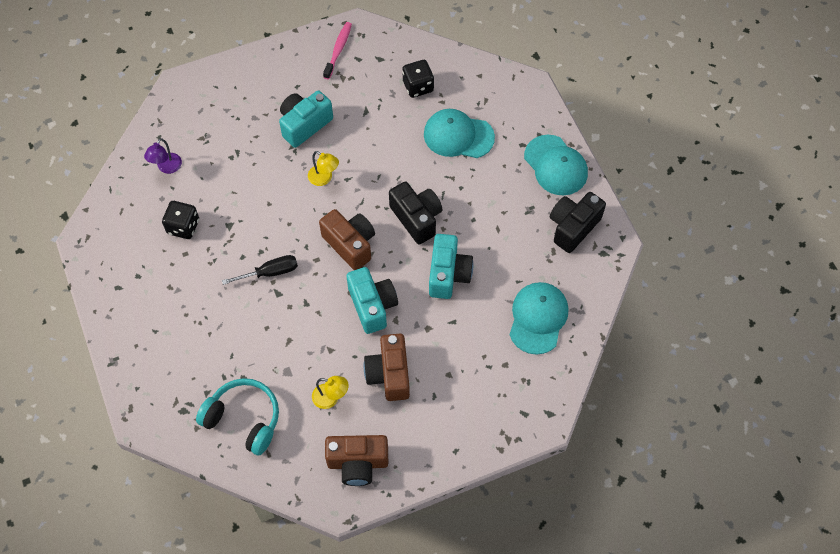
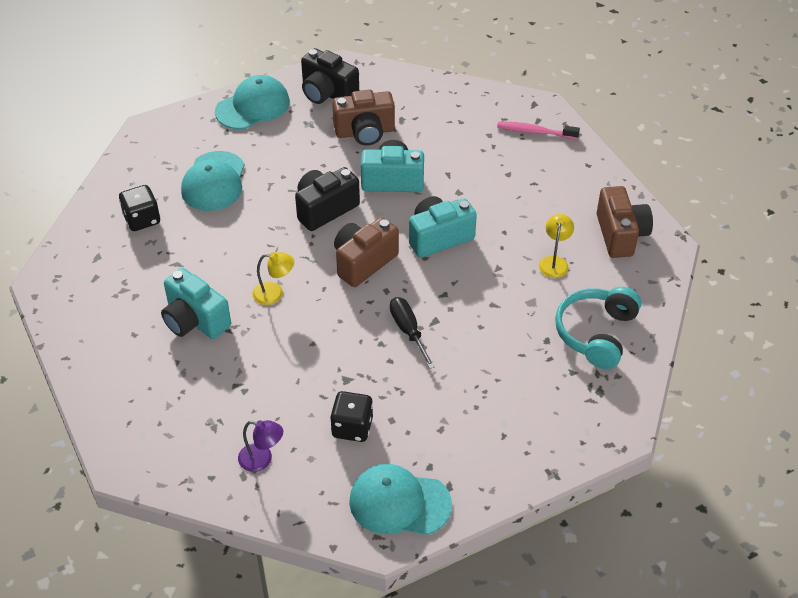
camera: 95 degrees left, 15 degrees down
yellow lamp [308,151,339,186] -> yellow lamp turned 60 degrees clockwise [253,252,294,305]
pink toothbrush [323,22,352,80] -> pink toothbrush moved to [497,122,580,139]
brown camera [364,334,410,401] -> brown camera moved to [332,89,395,146]
turquoise cap [510,282,569,355] -> turquoise cap moved to [349,464,452,535]

